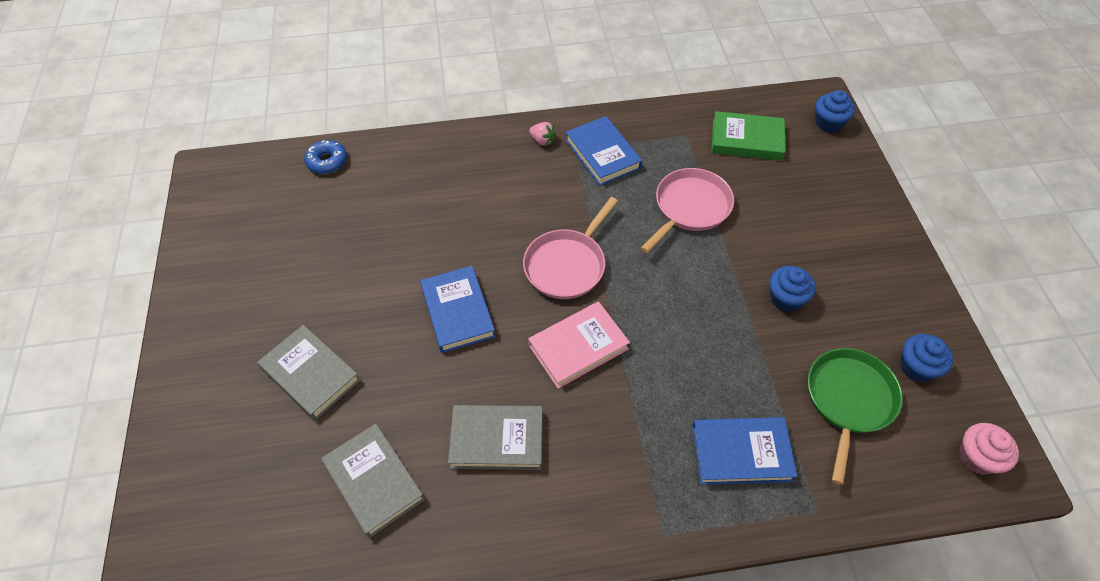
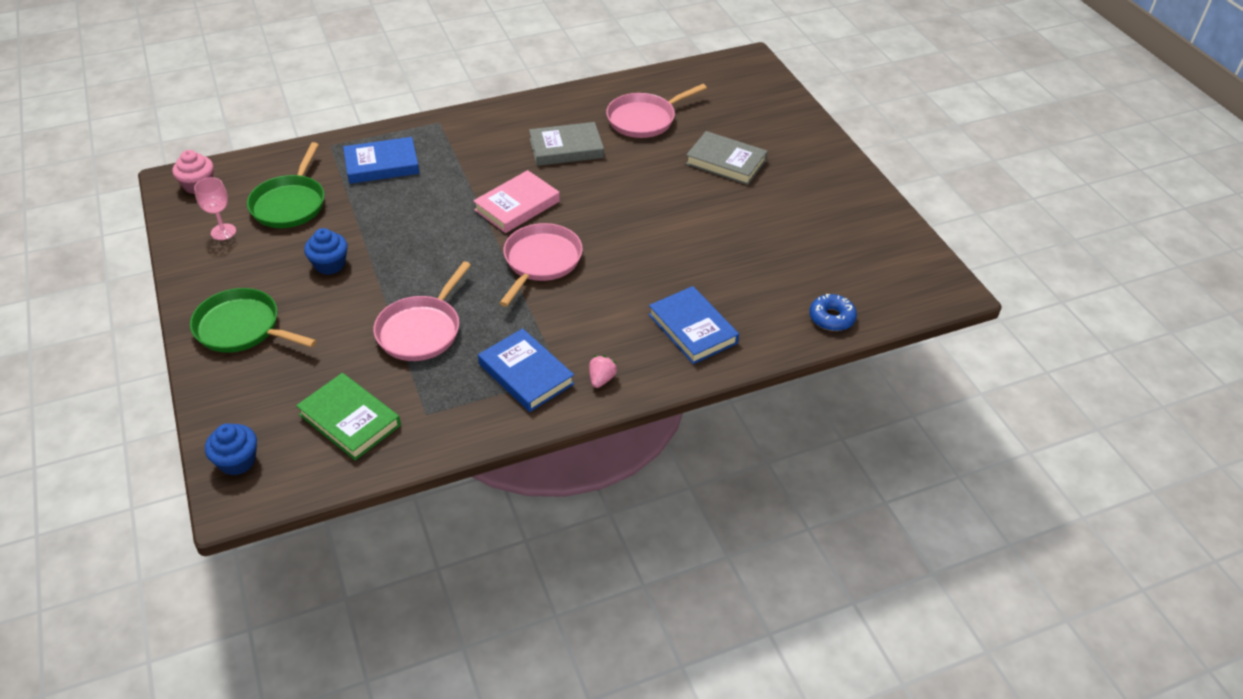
camera: 165 degrees right, 10 degrees down
grey book [321,424,425,538] -> pink pan [606,84,707,138]
blue book [420,266,496,353] -> blue book moved to [648,286,739,364]
pink strawberry [529,122,556,146] -> pink strawberry turned 90 degrees clockwise [589,355,617,388]
green book [711,111,785,160] -> green book turned 45 degrees clockwise [296,373,401,460]
blue cupcake [900,334,953,382] -> pink goblet [194,177,236,240]
none -> green pan [190,288,317,353]

